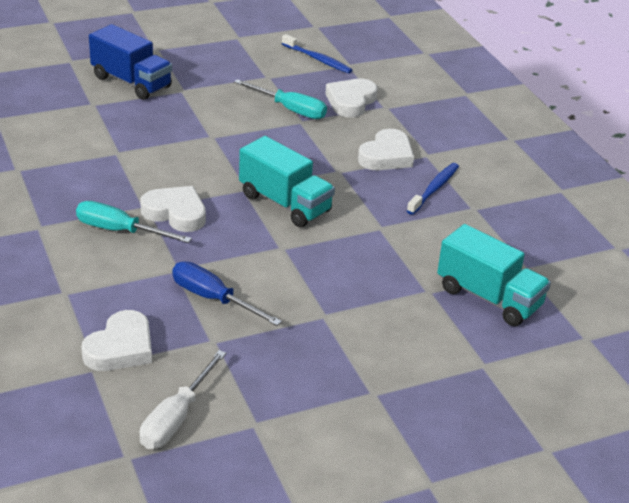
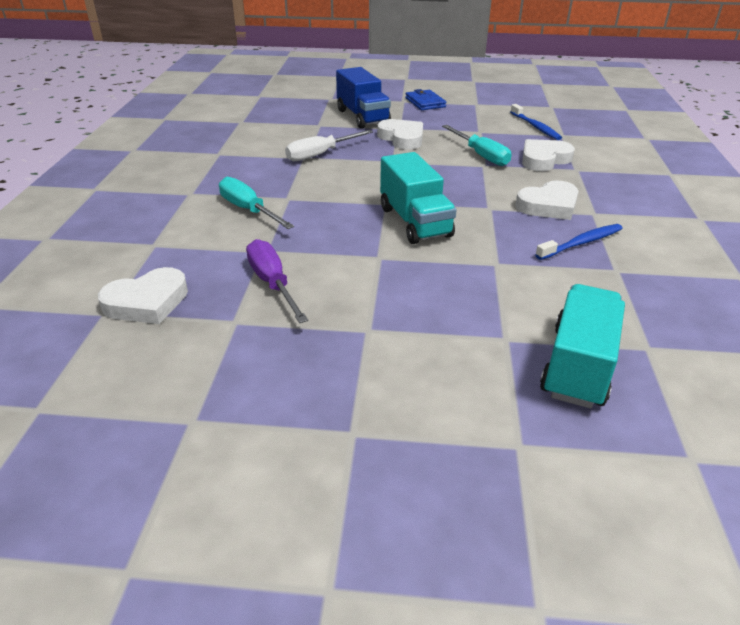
camera: 30 degrees right, 0 degrees up
white screwdriver [139,350,226,449] -> white screwdriver moved to [285,130,373,161]
white heart [140,186,206,232] -> white heart moved to [377,119,423,150]
blue screwdriver [172,261,282,326] -> purple screwdriver [246,239,308,323]
turquoise truck [437,224,551,326] -> turquoise truck turned 135 degrees counterclockwise [540,284,625,408]
none -> blue wallet [405,89,447,110]

